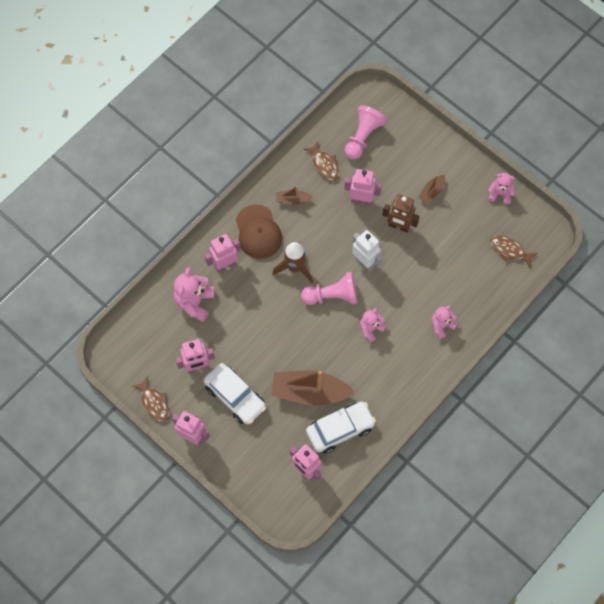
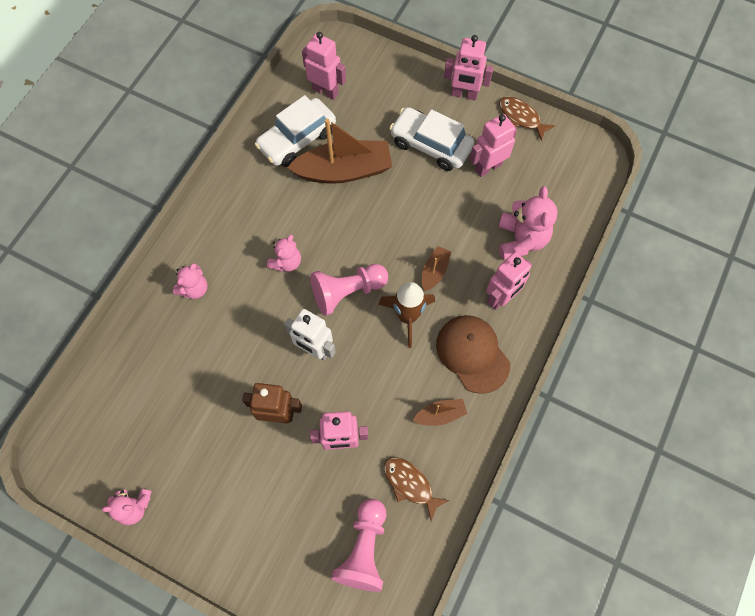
camera: 165 degrees right, 0 degrees up
brown boat [418,175,445,204] -> brown boat moved to [422,246,451,292]
brown fish [490,236,537,267] -> none

